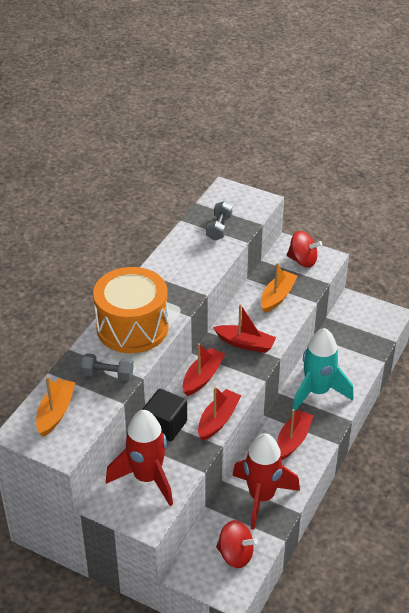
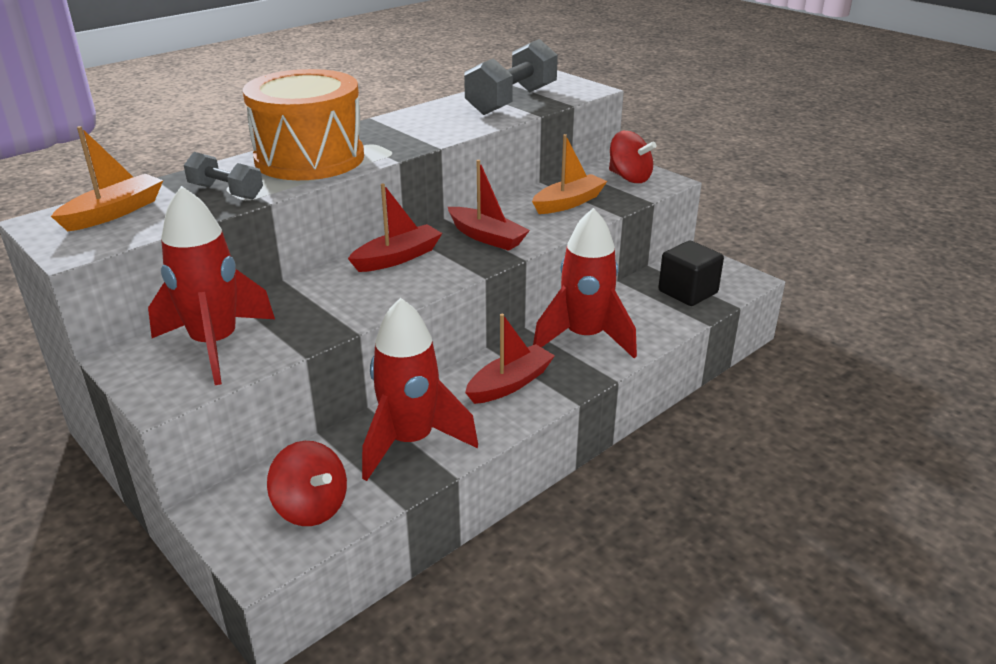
camera: 20 degrees right, 10 degrees down
black cube [143,389,187,441] -> black cube moved to [658,241,724,306]
red boat [198,387,241,441] -> none
grey dumbbell [206,201,232,241] -> grey dumbbell [464,39,558,115], size x1.78
turquoise rocket [292,328,354,411] -> red rocket [533,208,637,358]

